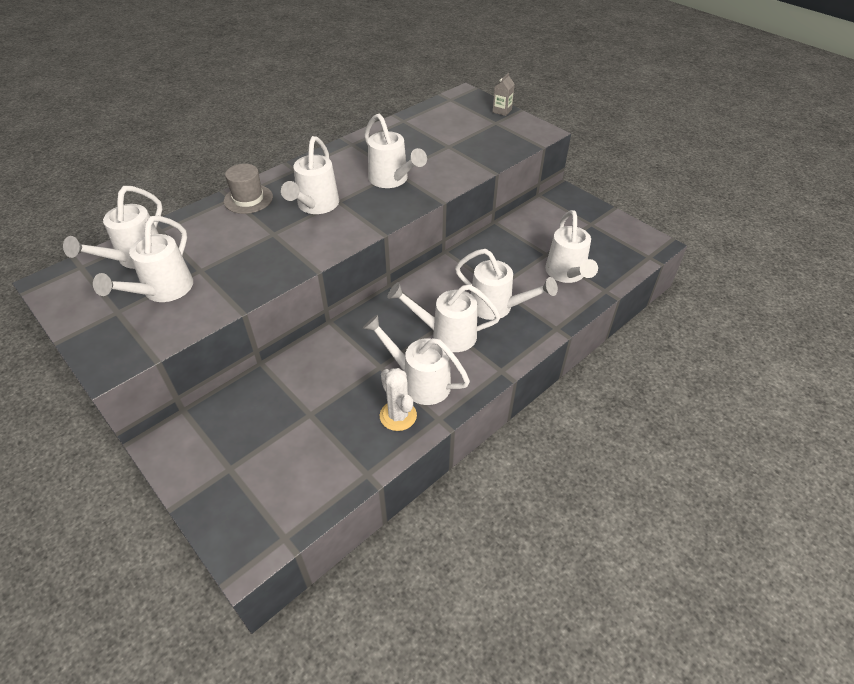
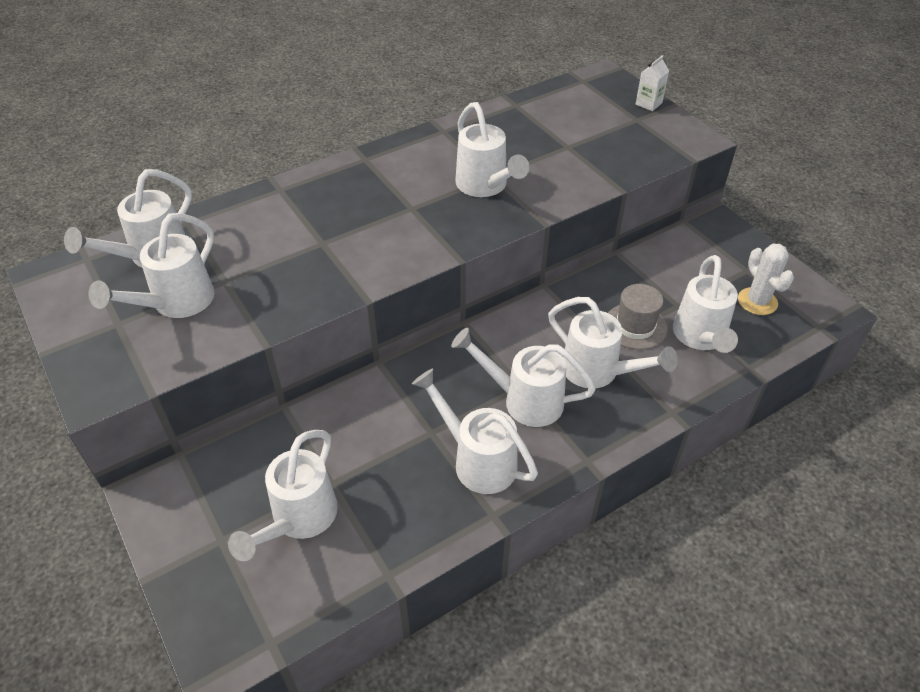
camera: 10 degrees right, 0 degrees up
grey hat [224,164,273,214] -> grey hat moved to [608,284,667,350]
white watering can [281,136,339,214] -> white watering can moved to [228,430,338,561]
white cactus [380,368,417,431] -> white cactus moved to [738,244,794,315]
grey carton [493,73,515,116] -> white carton [636,55,669,111]

